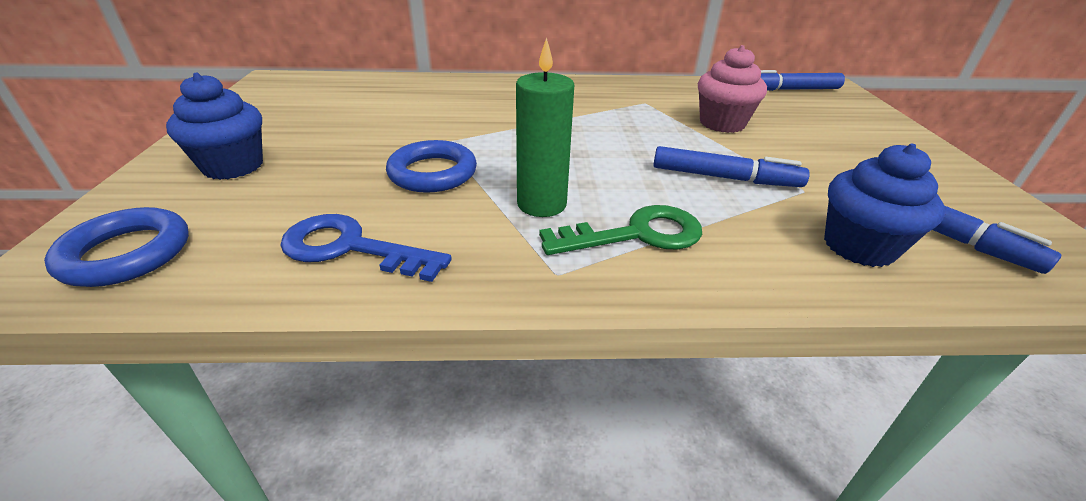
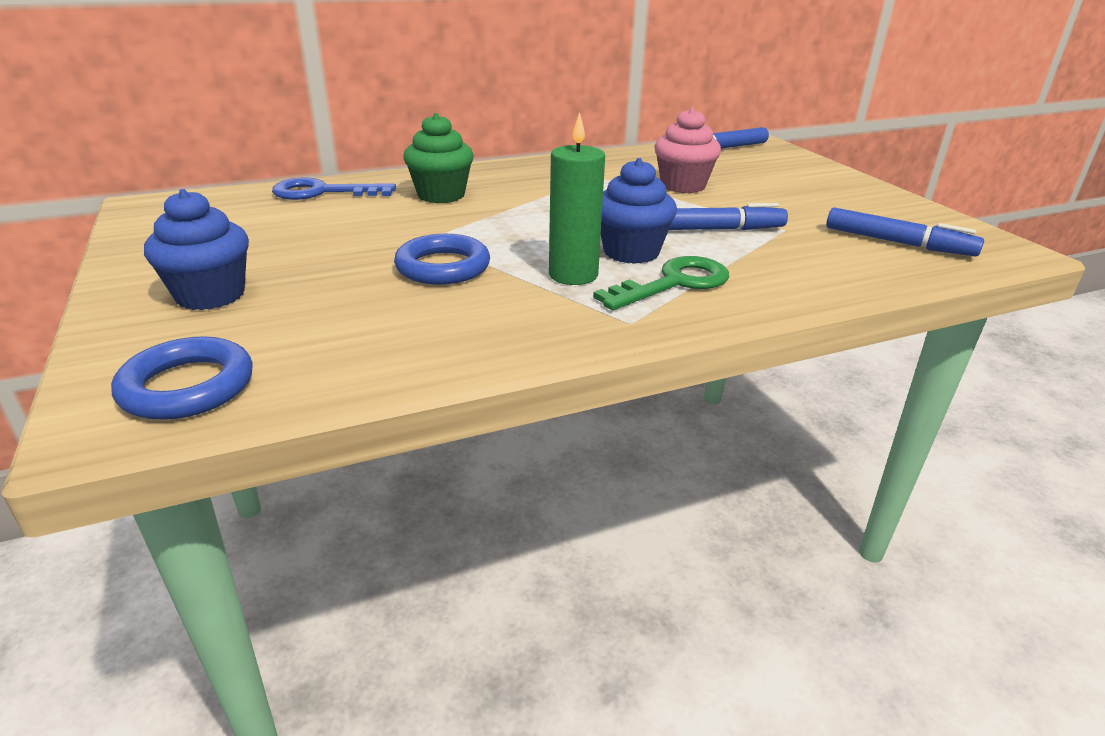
camera: 20 degrees left, 5 degrees down
blue key [280,214,452,282] -> blue key moved to [272,178,396,200]
blue cupcake [824,143,945,267] -> blue cupcake moved to [601,158,677,264]
none -> green cupcake [403,113,474,203]

